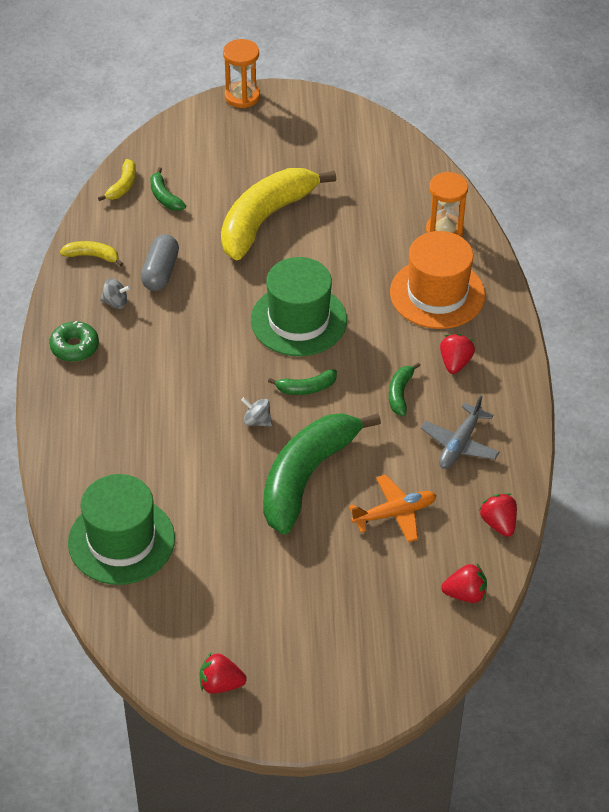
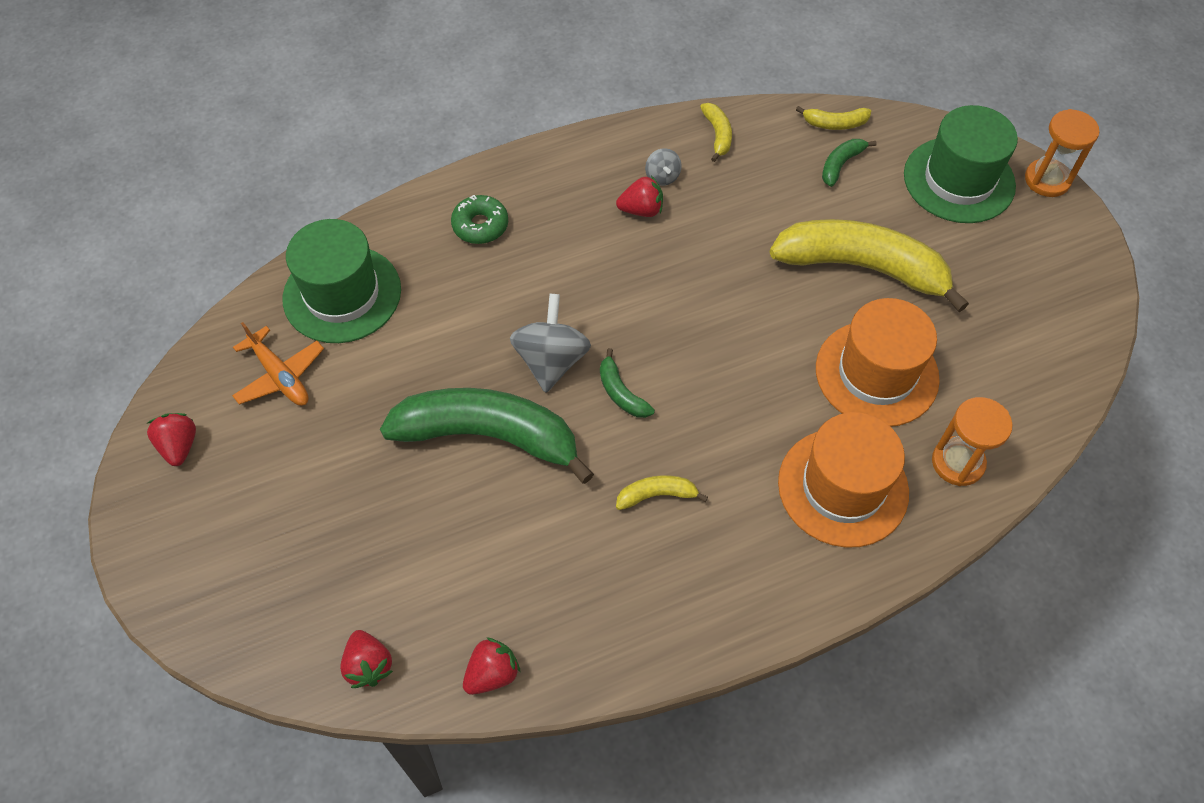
camera: 70 degrees right, 10 degrees up
green donut [49,321,99,362] -> green donut moved to [451,195,508,244]
grey capsule [141,234,179,291] -> none
grey spinning top [241,397,272,427] -> grey spinning top [510,294,591,393], size x1.96
green hat [251,257,347,356] -> green hat moved to [904,105,1018,223]
orange plane [349,475,437,542] -> orange plane moved to [232,322,324,406]
green banana [389,363,420,416] -> yellow banana [616,475,708,510]
grey plane [421,395,499,469] -> none
red strawberry [440,334,475,374] -> red strawberry moved to [616,176,663,217]
none -> orange hat [816,298,940,427]

